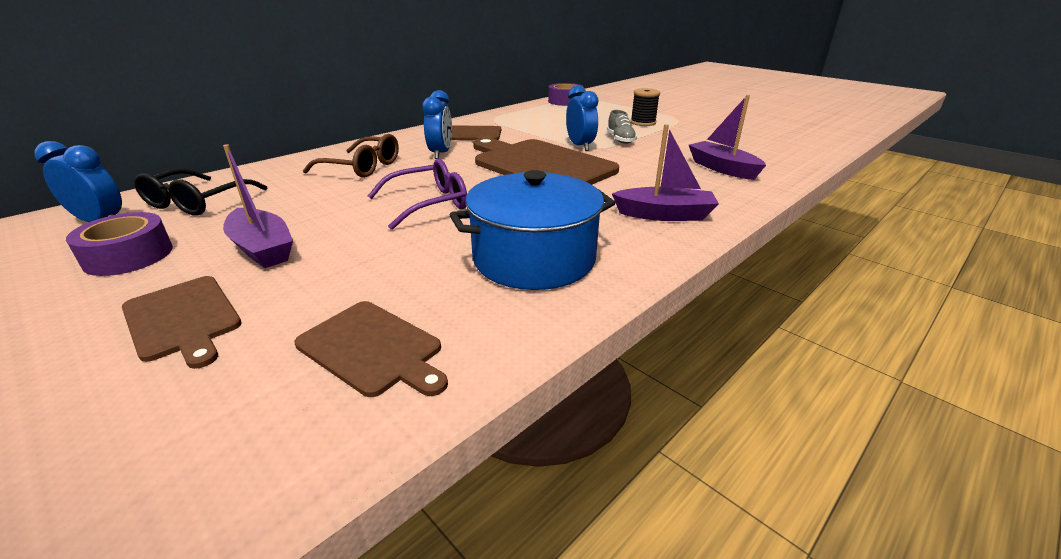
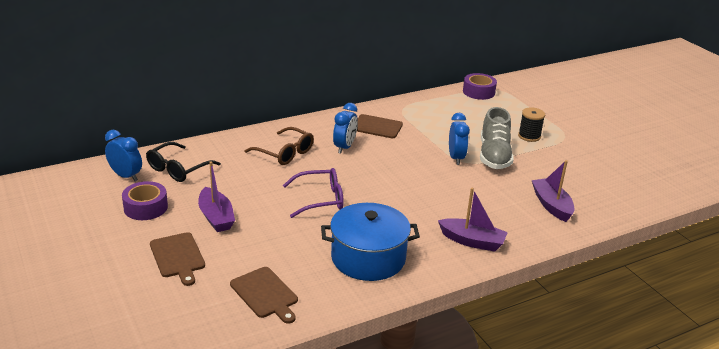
camera: 15 degrees right, 0 degrees up
brown cutting board [473,138,619,185] -> none
grey shoe [607,110,637,144] -> grey shoe [480,107,514,169], size x1.83

